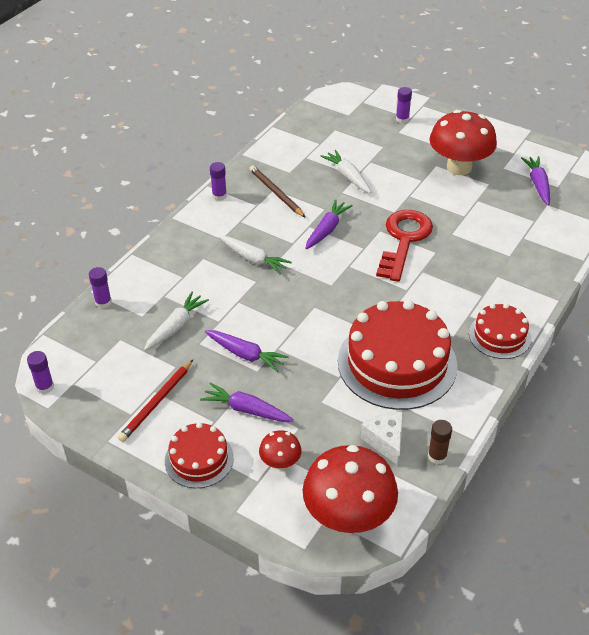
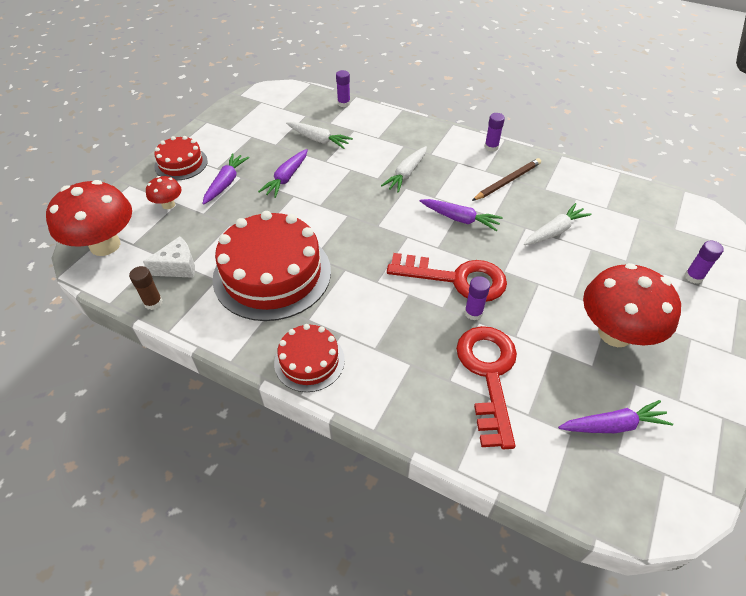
camera: 85 degrees right, 5 degrees up
purple glue stick [27,351,54,394] -> purple glue stick moved to [465,276,490,320]
red pencil [118,360,193,442] -> none
none -> red key [456,326,517,449]

